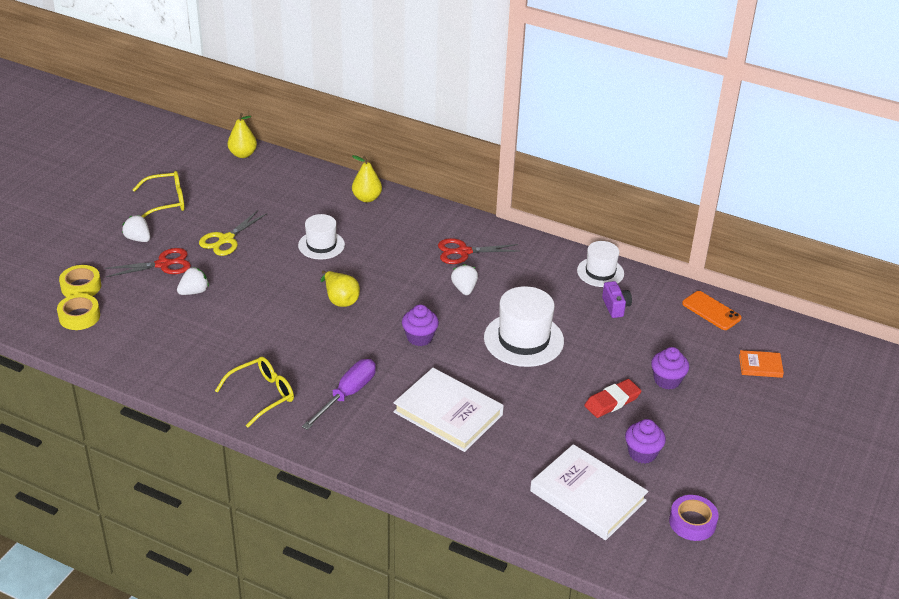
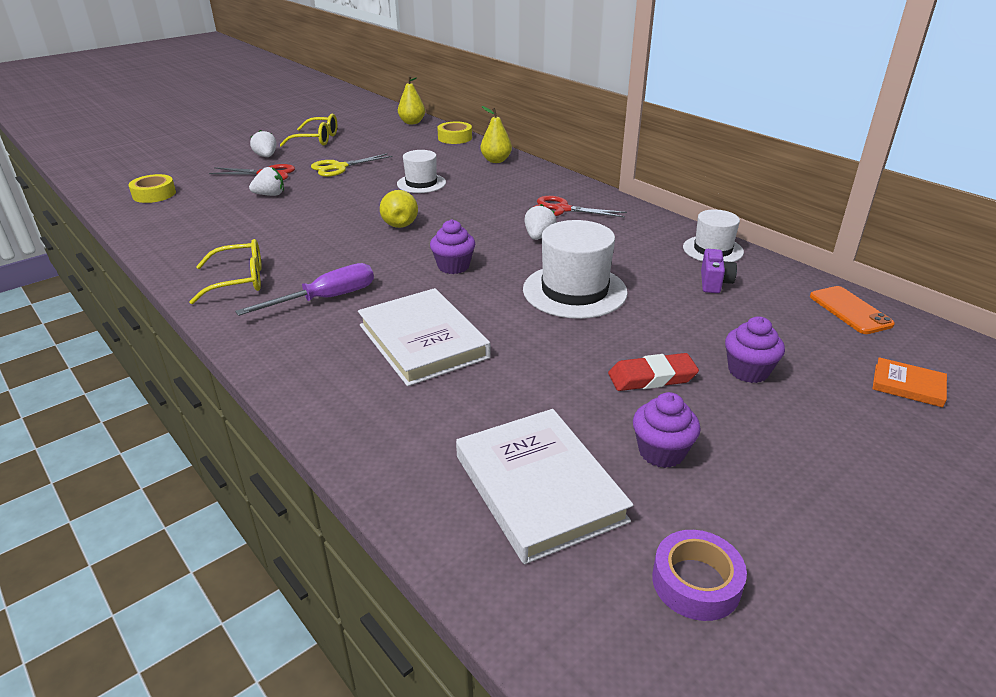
camera: 25 degrees right, 5 degrees down
yellow tape [59,265,101,297] -> yellow tape moved to [437,122,472,144]

